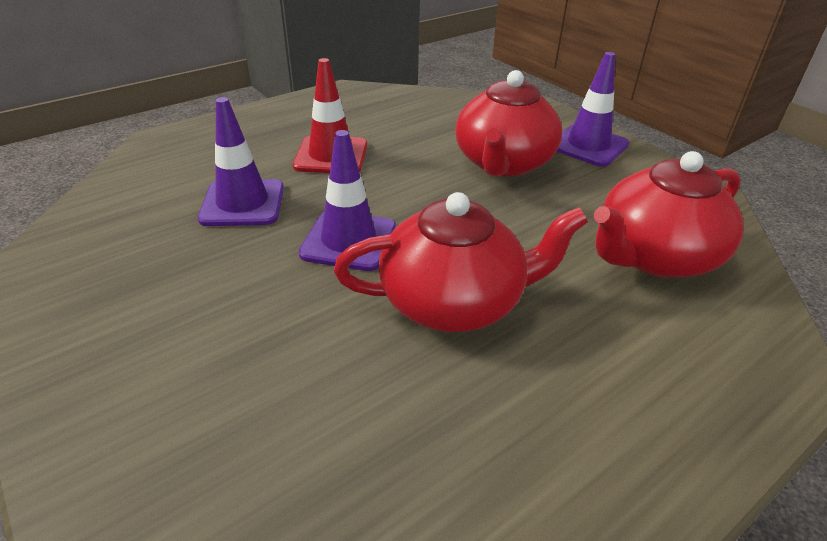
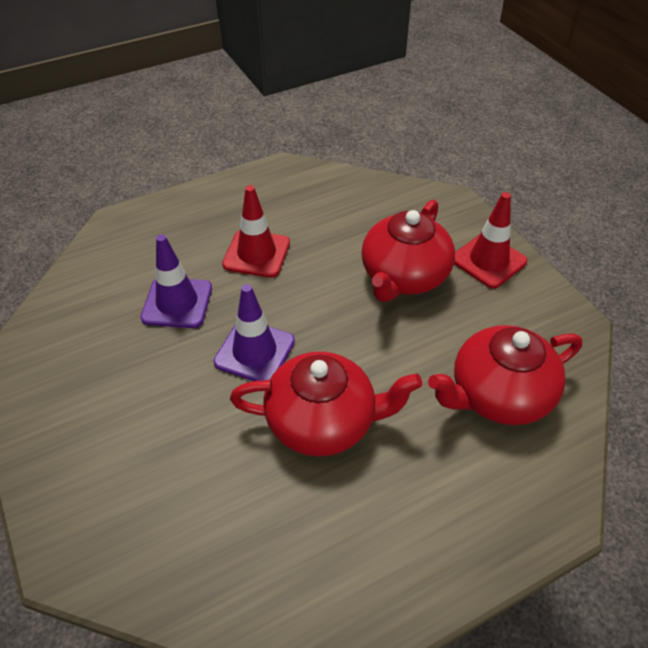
camera: 10 degrees right, 10 degrees up
purple traffic cone [557,52,629,167] -> red traffic cone [454,192,527,289]

